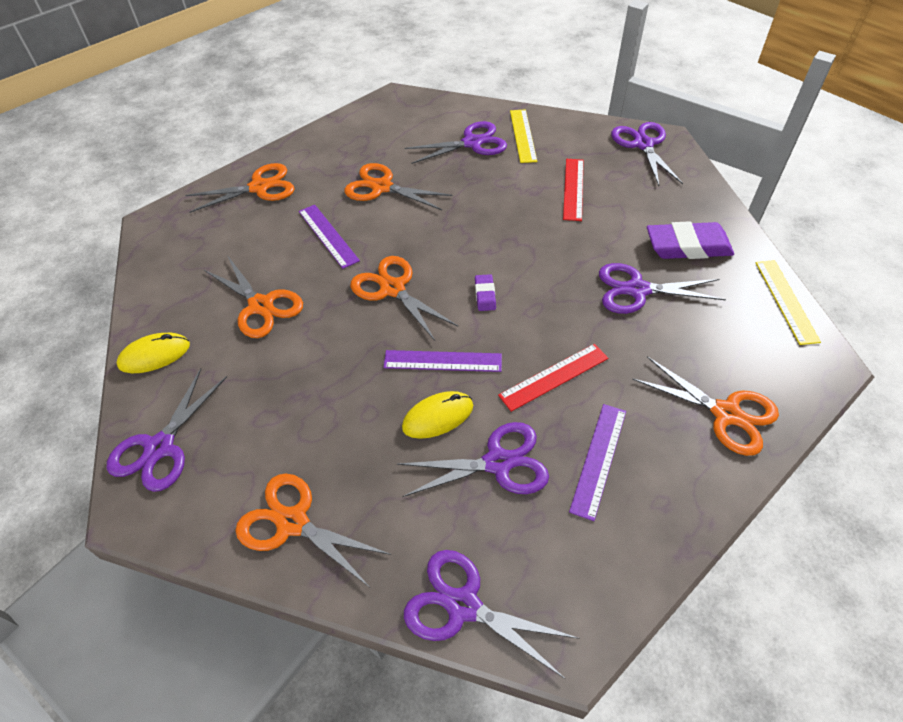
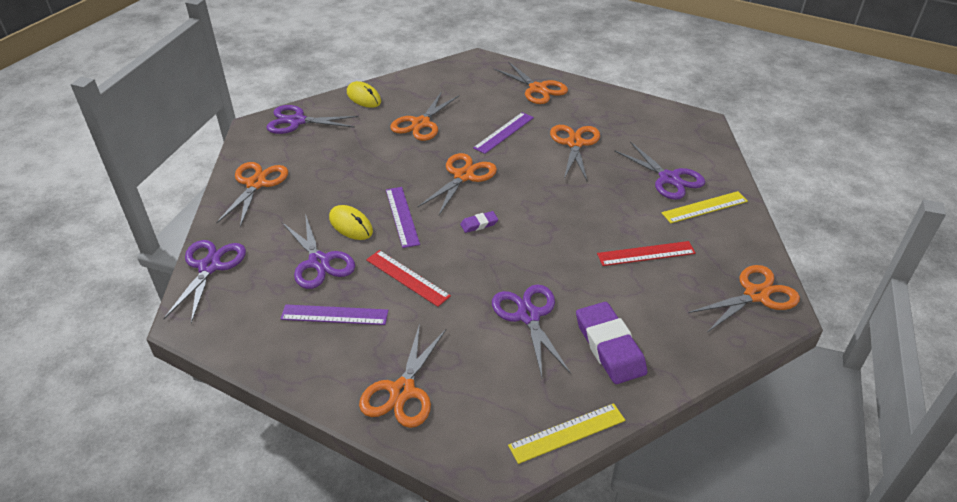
camera: 70 degrees right, 10 degrees down
purple scissors [611,122,683,186] -> orange scissors [688,265,800,332]

